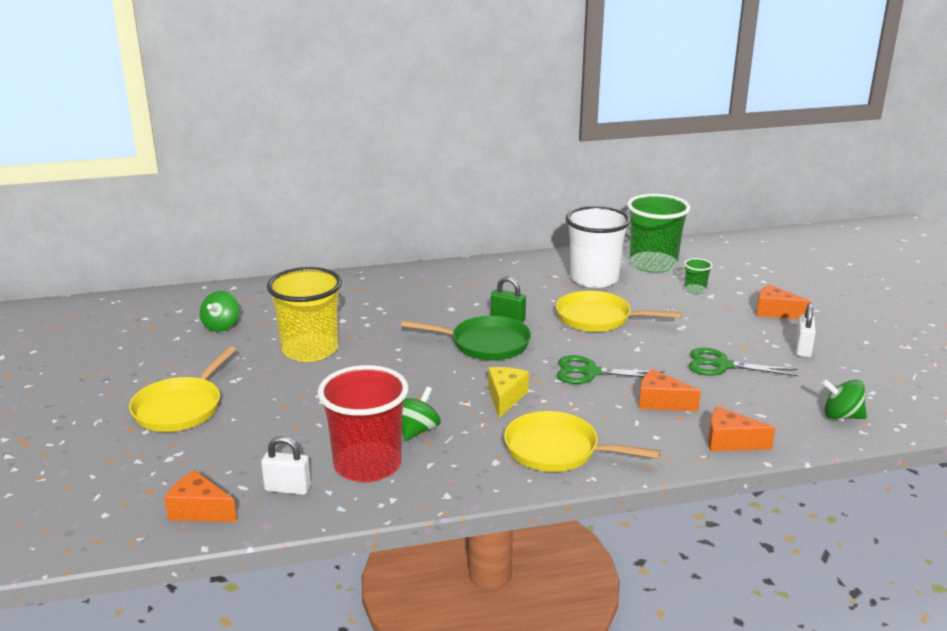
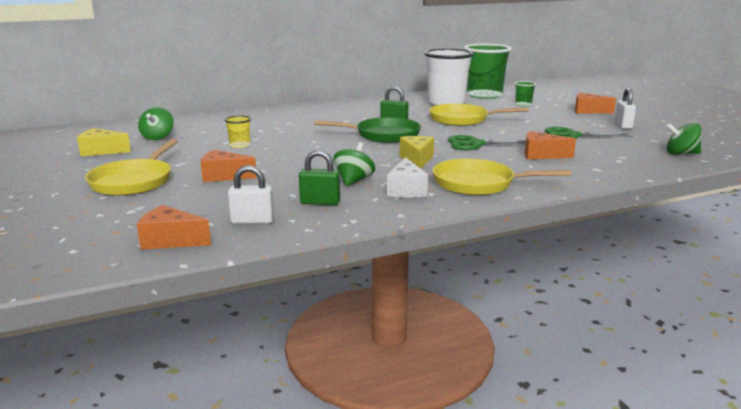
camera: 10 degrees left, 5 degrees down
yellow cup [267,267,342,362] -> yellow cup [224,115,251,148], size x0.43
red cup [318,365,409,482] -> green padlock [299,150,340,205]
orange cheese [708,407,775,451] -> orange cheese moved to [200,150,257,182]
none -> yellow cheese [77,128,131,156]
none -> white cheese [387,157,428,198]

